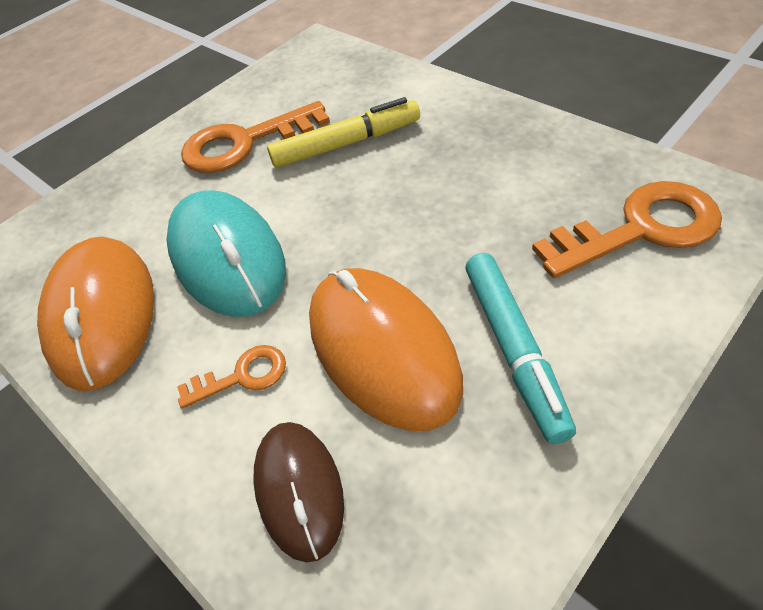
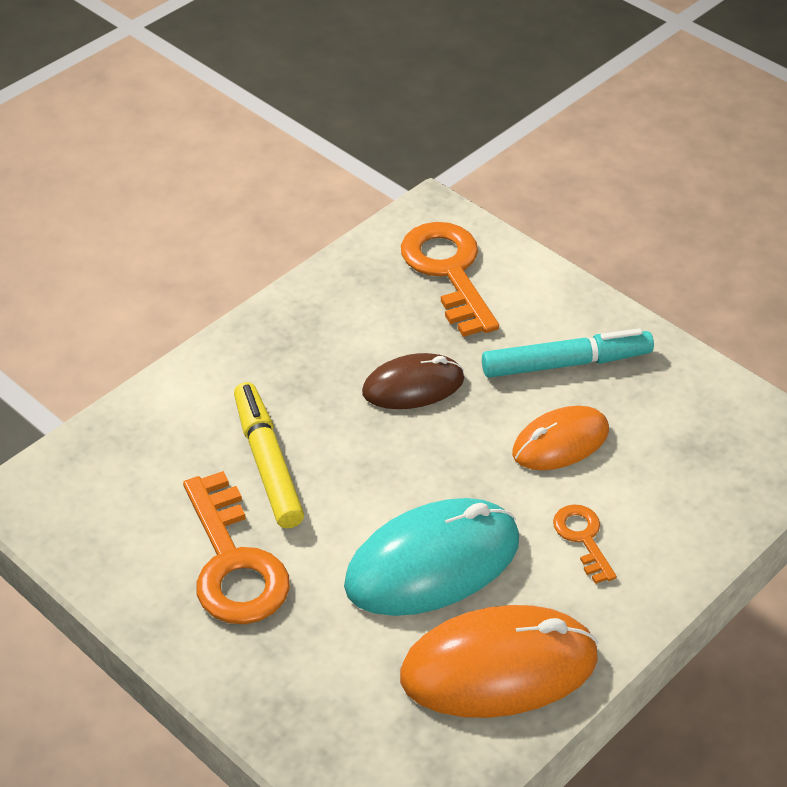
camera: 95 degrees left, 5 degrees down
brown mouse [253,422,344,563] -> brown mouse moved to [362,353,464,409]
orange mouse [309,268,463,431] -> orange mouse [512,406,609,470], size x0.61

